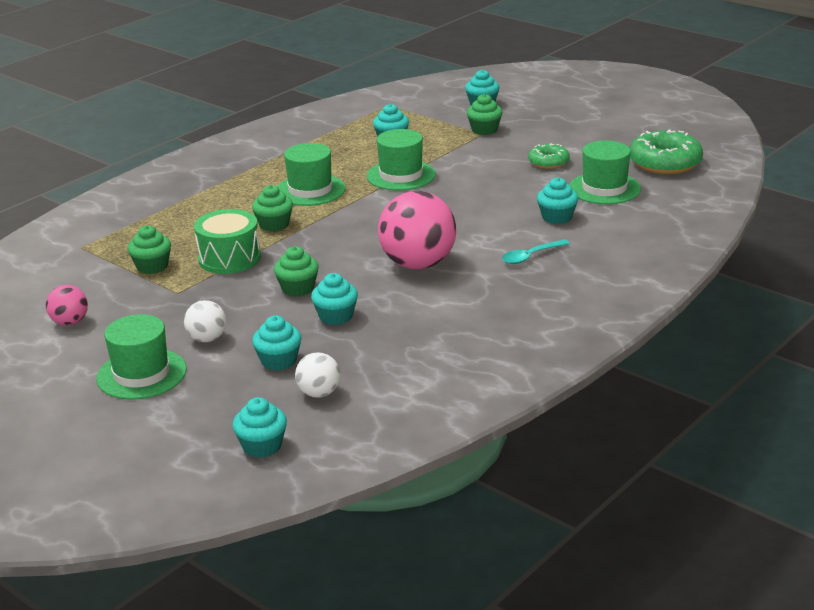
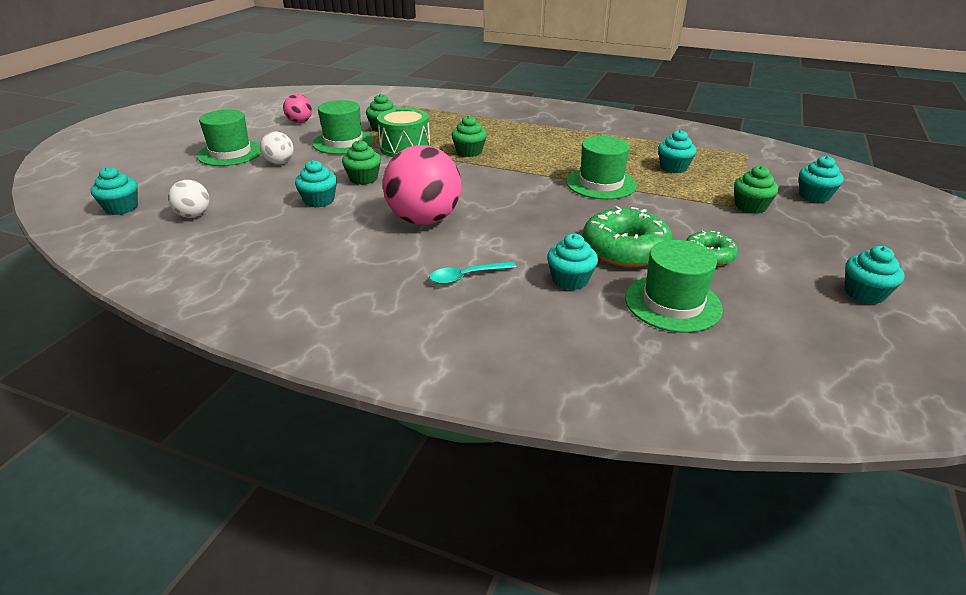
camera: 70 degrees right, 5 degrees up
turquoise cupcake [252,316,301,371] -> turquoise cupcake moved to [845,246,904,304]
green hat [277,143,346,206] -> green hat moved to [312,100,374,154]
turquoise spoon [502,239,570,264] -> turquoise spoon turned 60 degrees counterclockwise [429,261,516,284]
green donut [630,129,703,174] -> green donut moved to [582,206,673,267]

